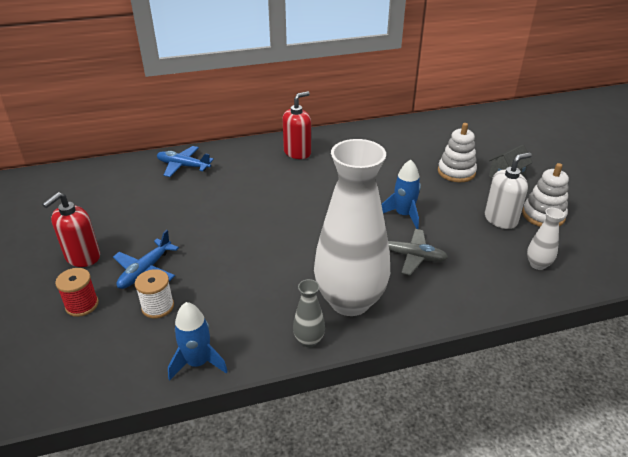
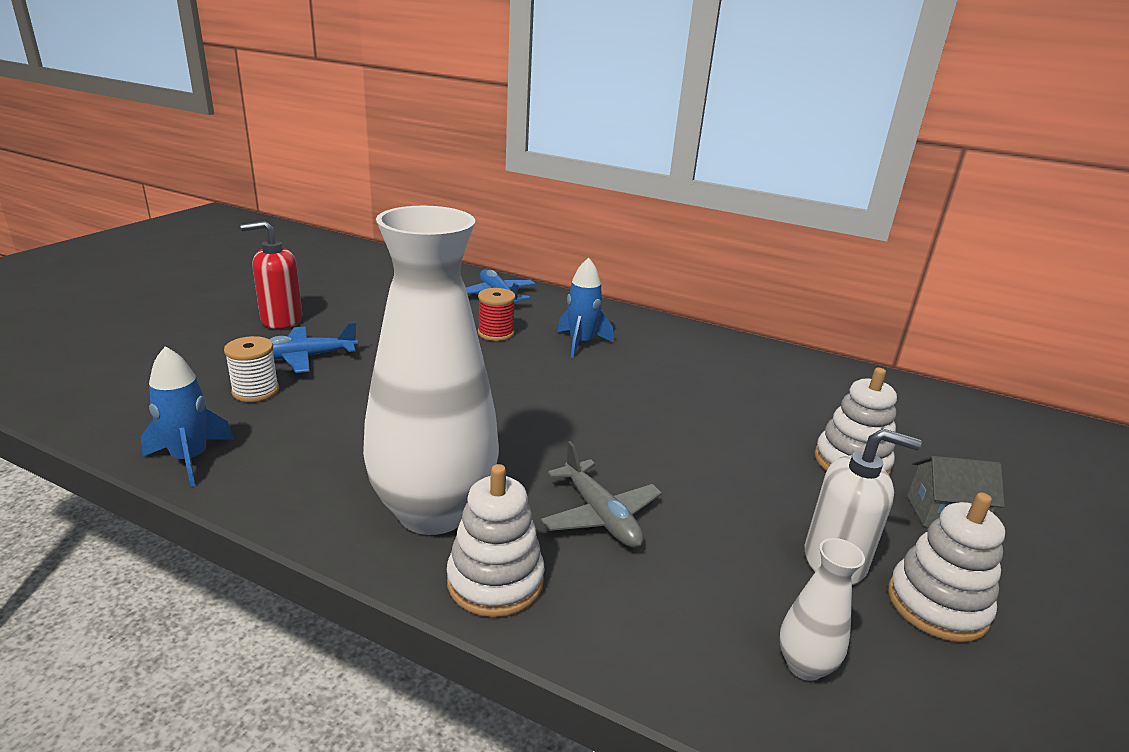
camera: 40 degrees right, 10 degrees down
red spool [55,268,99,317] -> red spool moved to [478,288,516,341]
red soap dispenser [283,91,311,159] -> none
grey vase [293,279,325,347] -> none
blue rocket [382,159,421,229] -> blue rocket moved to [557,258,614,358]
none -> white stacking toy [447,464,545,617]

